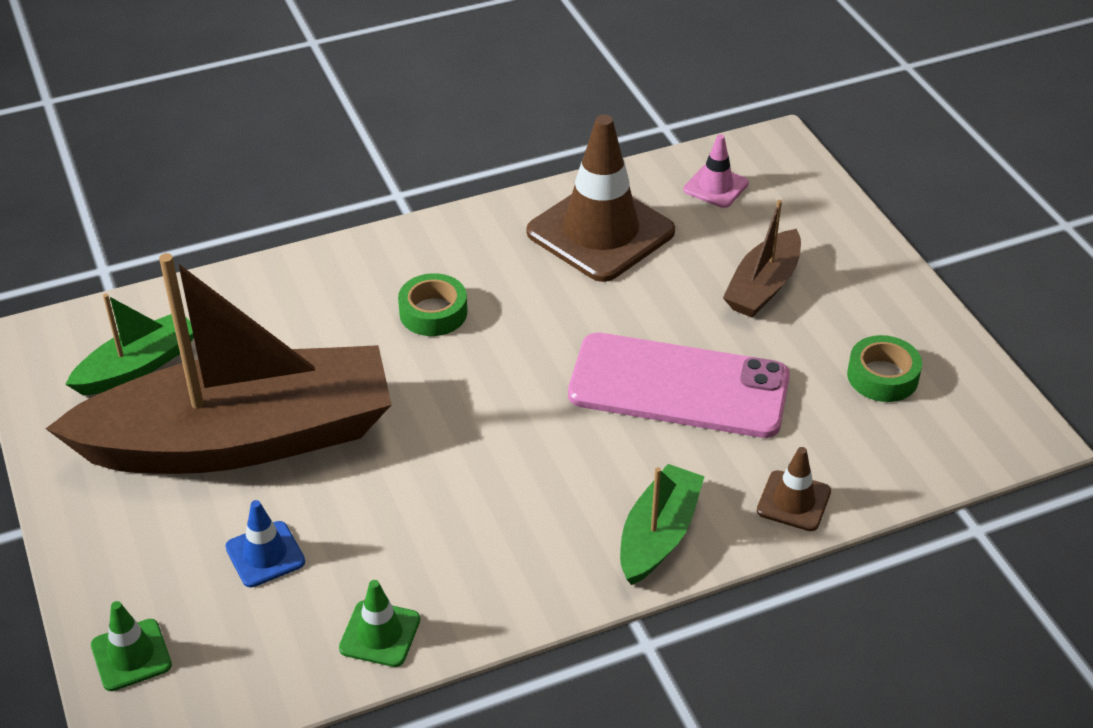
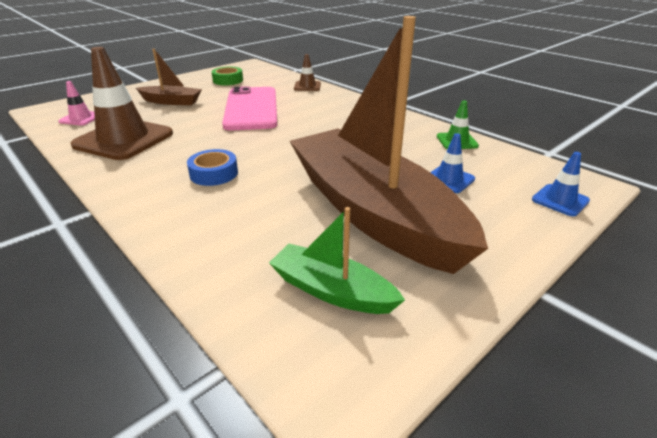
camera: 110 degrees left, 10 degrees down
green traffic cone [91,601,172,691] -> blue traffic cone [532,152,590,216]
green tape [398,273,467,336] -> blue tape [187,149,238,186]
green boat [620,464,705,585] -> none

